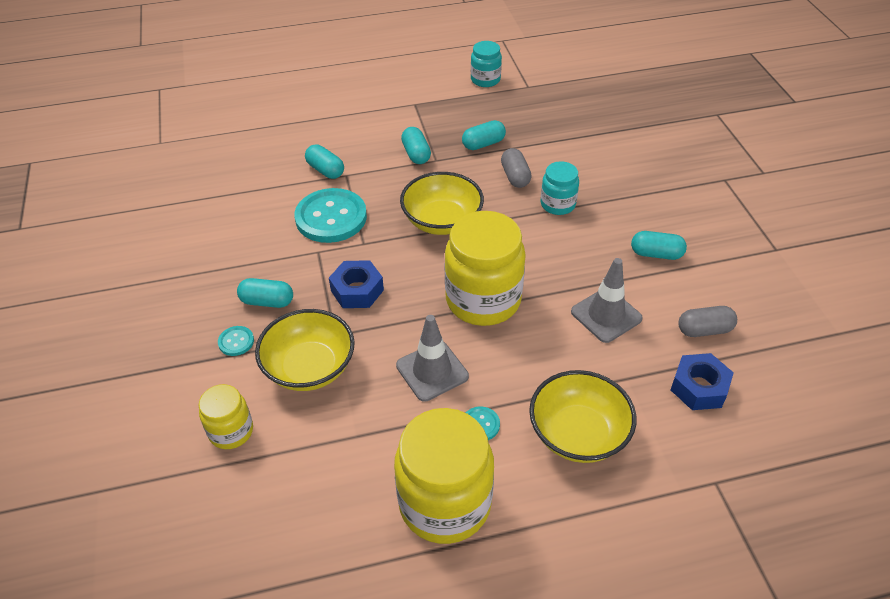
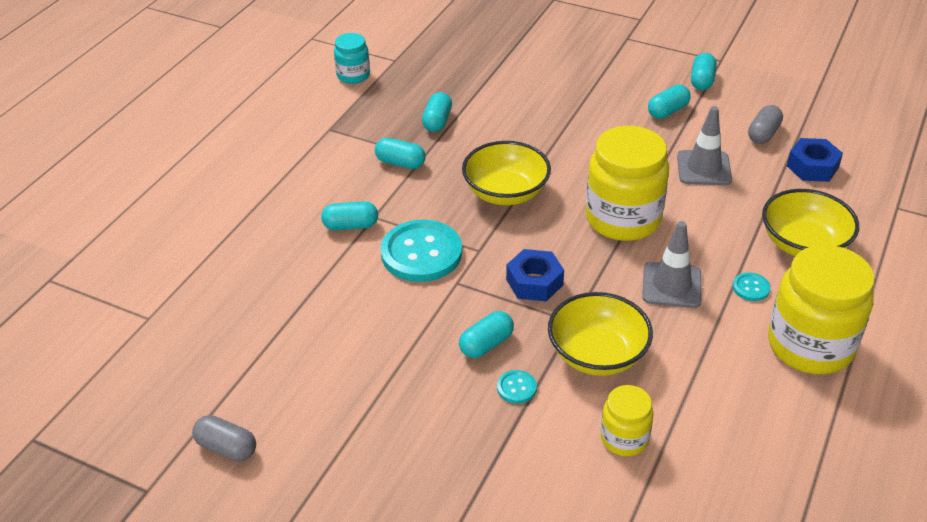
camera: 50 degrees left, 5 degrees down
grey capsule [501,148,532,188] -> grey capsule moved to [192,415,256,462]
turquoise jar [541,161,579,215] -> none
none -> turquoise capsule [691,53,717,90]

